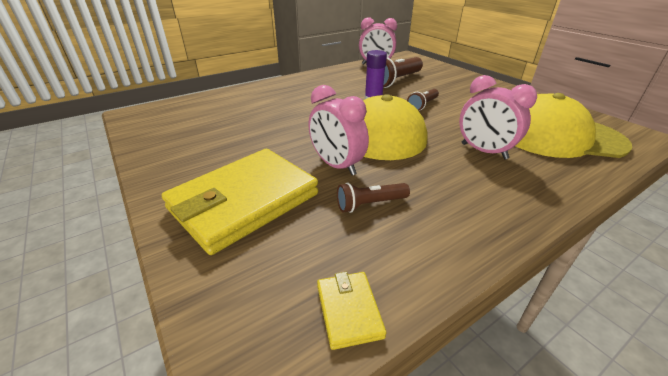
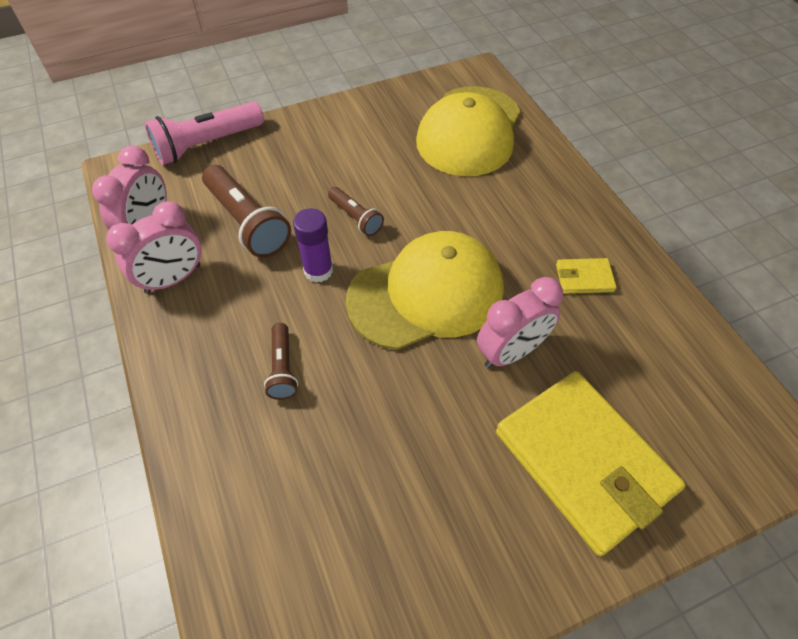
camera: 80 degrees left, 20 degrees up
yellow wallet [317,272,387,350] -> yellow wallet moved to [556,258,617,294]
brown flashlight [337,183,410,213] -> brown flashlight moved to [264,323,298,400]
pink clock [459,75,537,159] -> pink clock moved to [106,201,201,294]
none -> pink flashlight [145,102,264,165]

